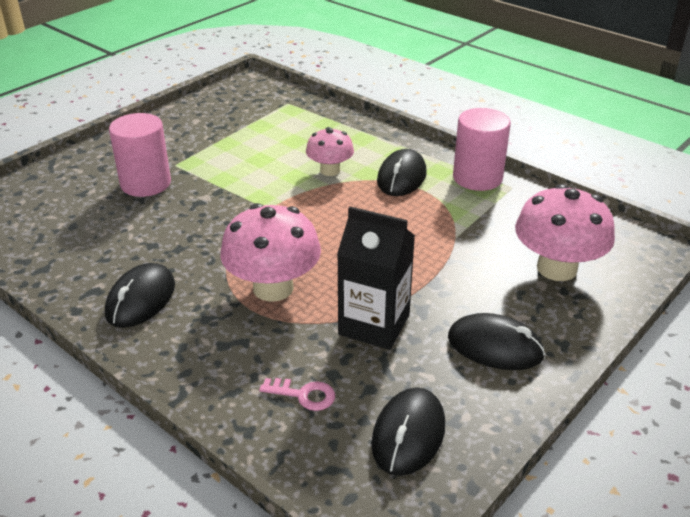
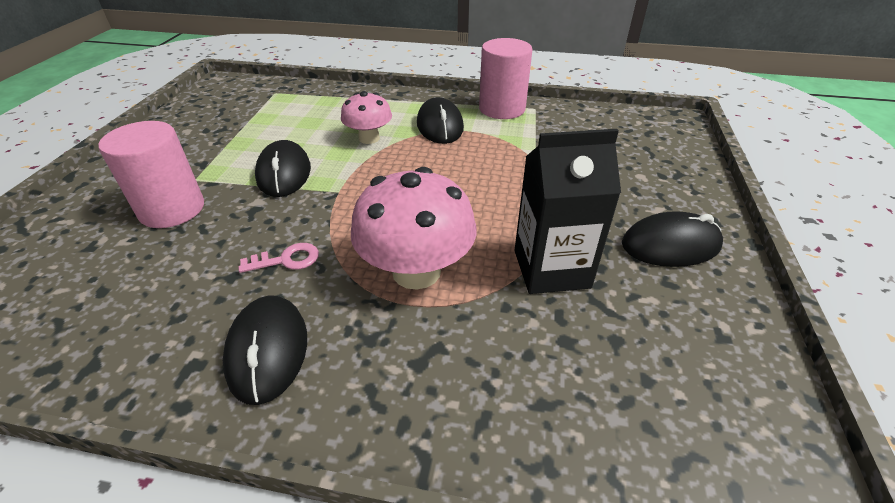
camera: 30 degrees left, 5 degrees up
pink key [259,378,335,411] -> pink key moved to [238,243,319,273]
black mouse [371,387,445,476] -> black mouse moved to [255,140,311,197]
pink mushroom [515,184,615,281] -> none

